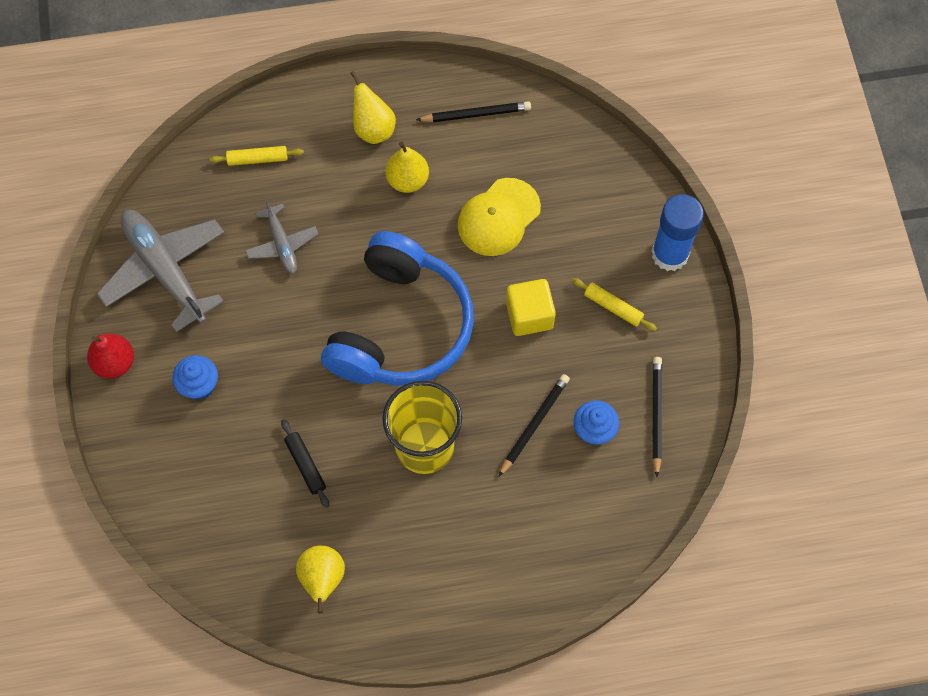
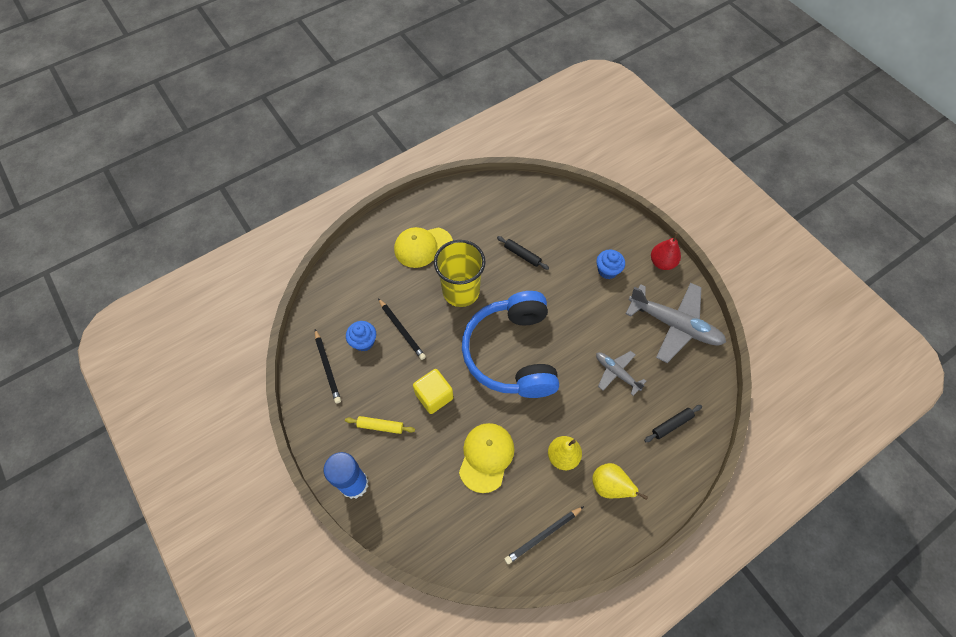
camera: 155 degrees right, 5 degrees down
yellow rolling pin [210,146,304,166] -> black rolling pin [644,405,702,442]
yellow pear [296,545,345,614] -> none
black pencil [499,374,570,477] -> black pencil turned 45 degrees counterclockwise [378,298,426,360]
none -> yellow cap [394,227,453,268]

